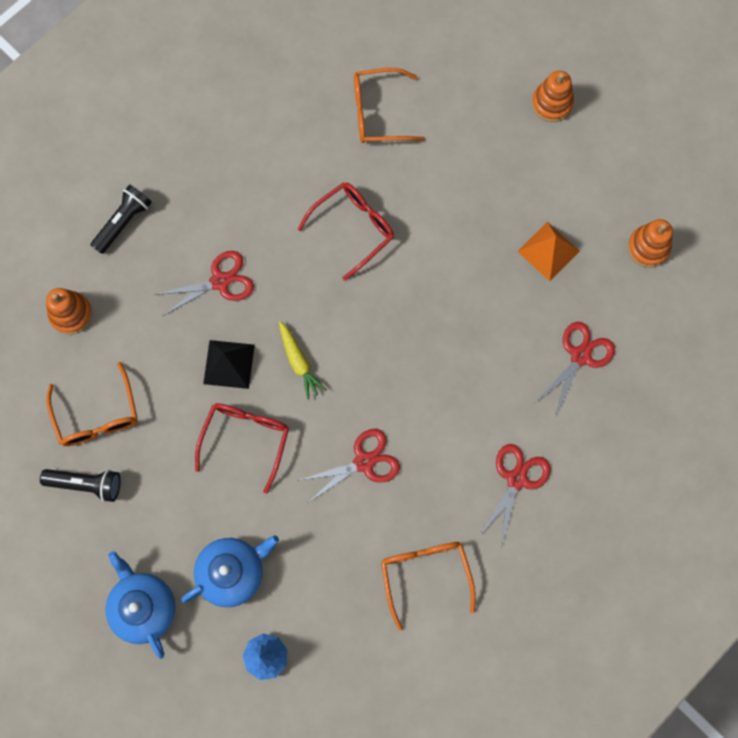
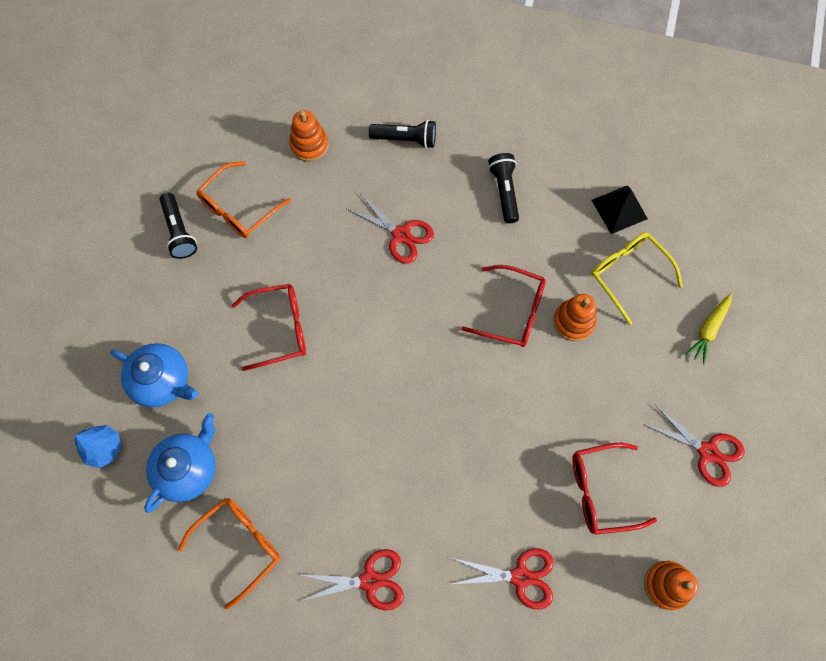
camera: 60 degrees right, 5 degrees down
blue teapot [105,551,175,659] -> blue teapot moved to [144,413,216,513]
black pyramid [203,340,255,389] -> black pyramid moved to [591,185,648,234]
yellow carrot [279,321,326,400] -> yellow carrot moved to [686,293,732,365]
red scissors [297,429,400,502] -> red scissors moved to [643,404,744,487]
orange glasses [354,68,425,143] -> yellow glasses [591,232,683,325]
orange pyramid [517,222,580,281] -> red glasses [572,443,657,535]
orange stacking toy [532,71,574,122] -> orange stacking toy moved to [553,294,597,341]
none -> black flashlight [488,153,519,223]

